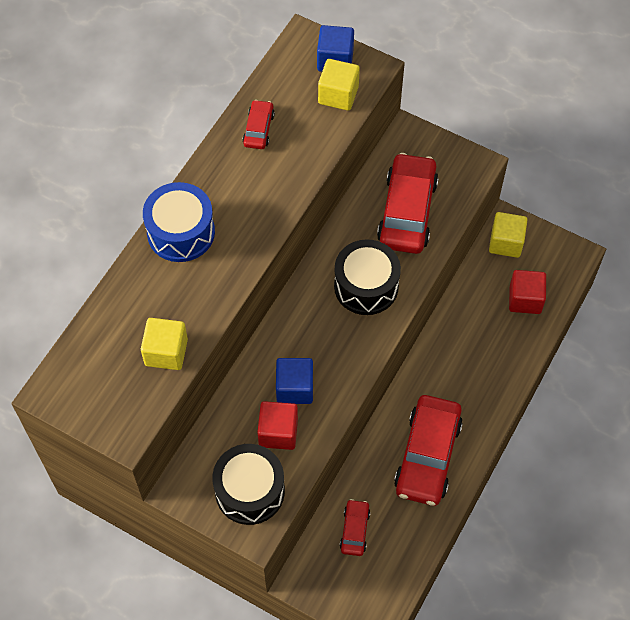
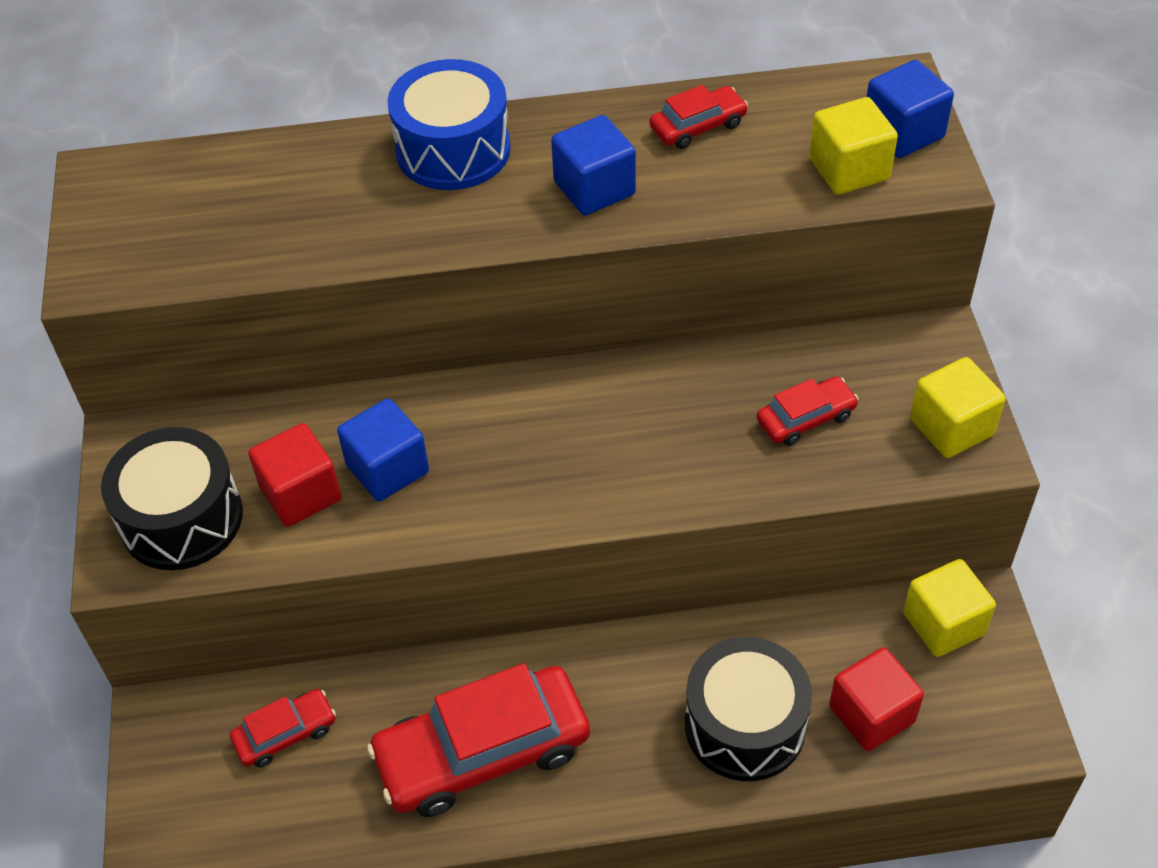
camera: 55 degrees right, 10 degrees down
yellow cube [141,318,188,370] -> yellow cube moved to [910,357,1006,458]
black drum [334,239,401,315] -> black drum moved to [685,637,812,781]
red car [377,153,439,254] -> red car [757,376,859,446], size x0.49
none -> blue cube [551,115,636,215]

